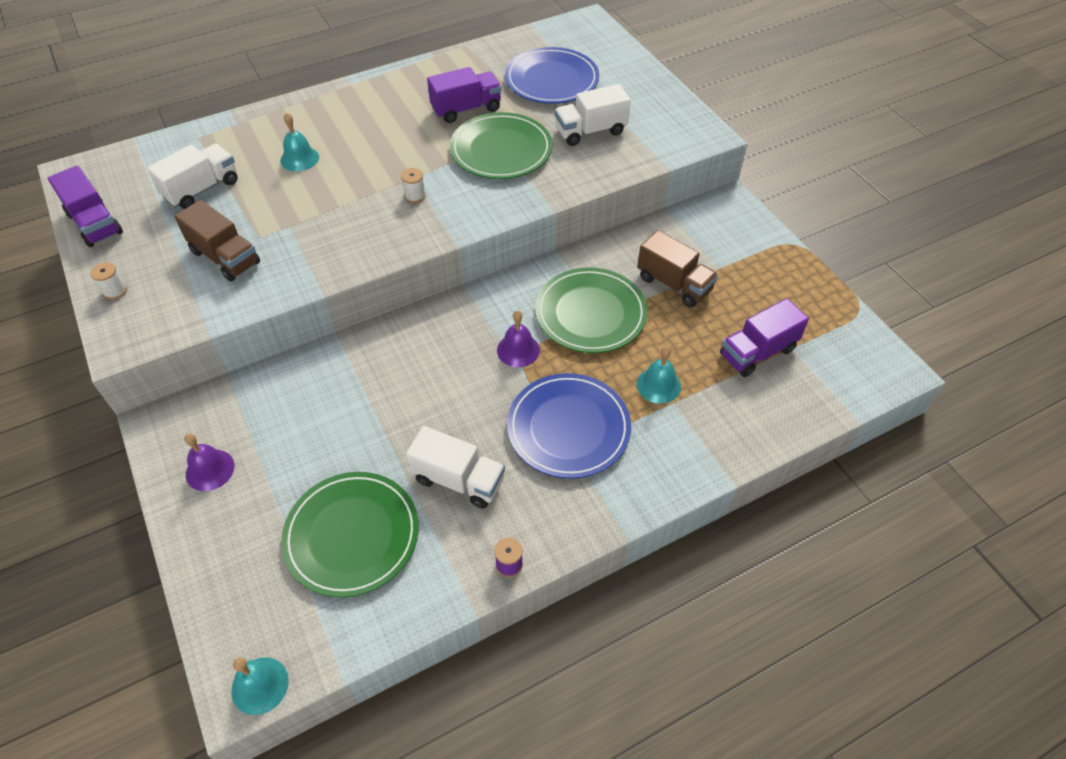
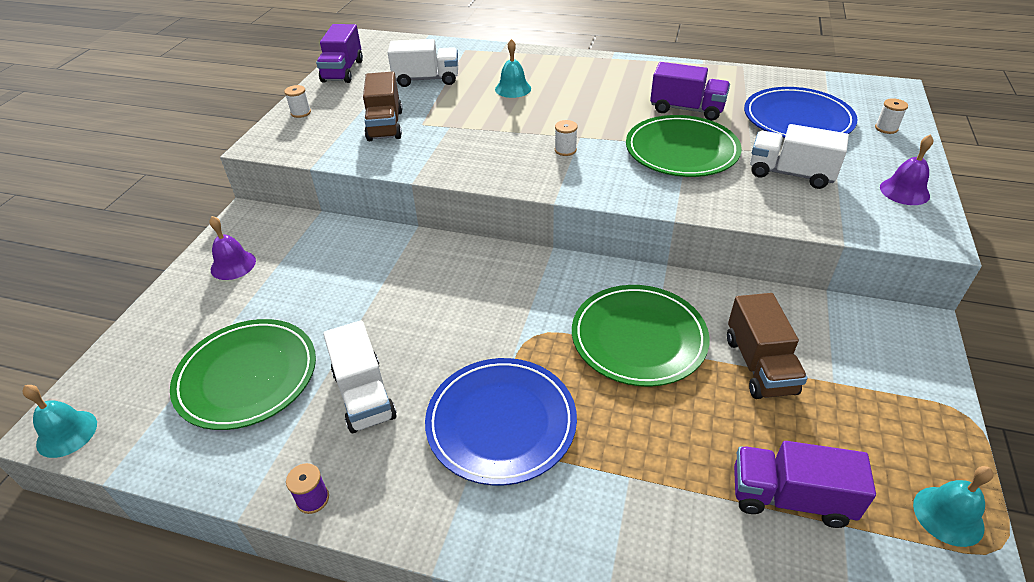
camera: 45 degrees right, 10 degrees down
purple bell [497,310,540,367] -> purple bell moved to [880,134,933,205]
turquoise bell [637,346,681,404] -> turquoise bell moved to [913,466,994,547]
none -> white spool [875,98,908,134]

